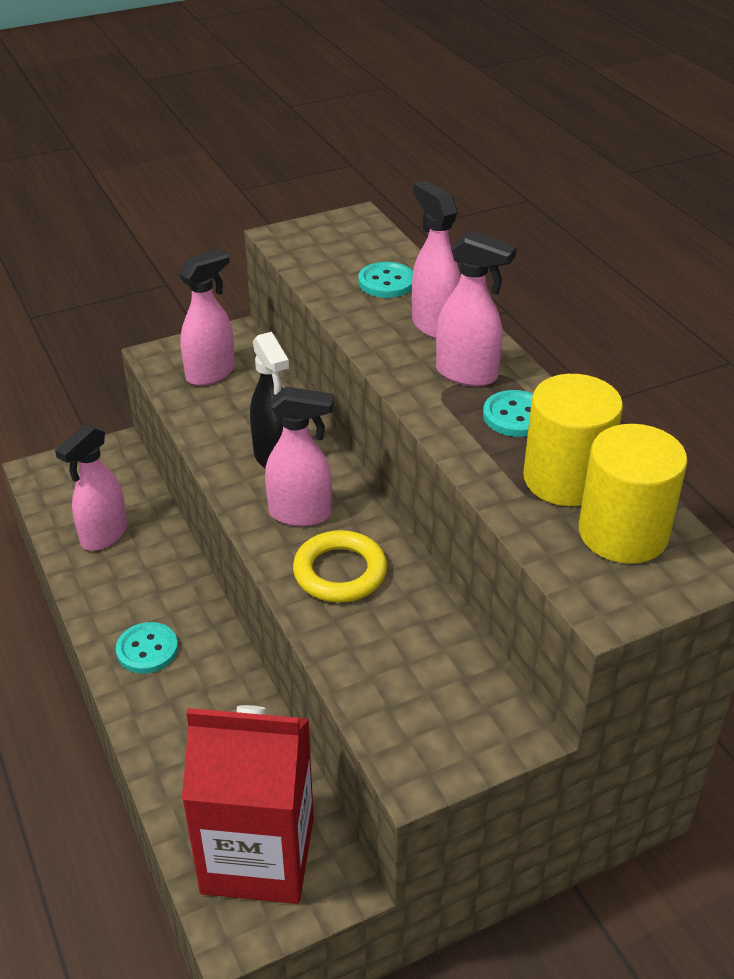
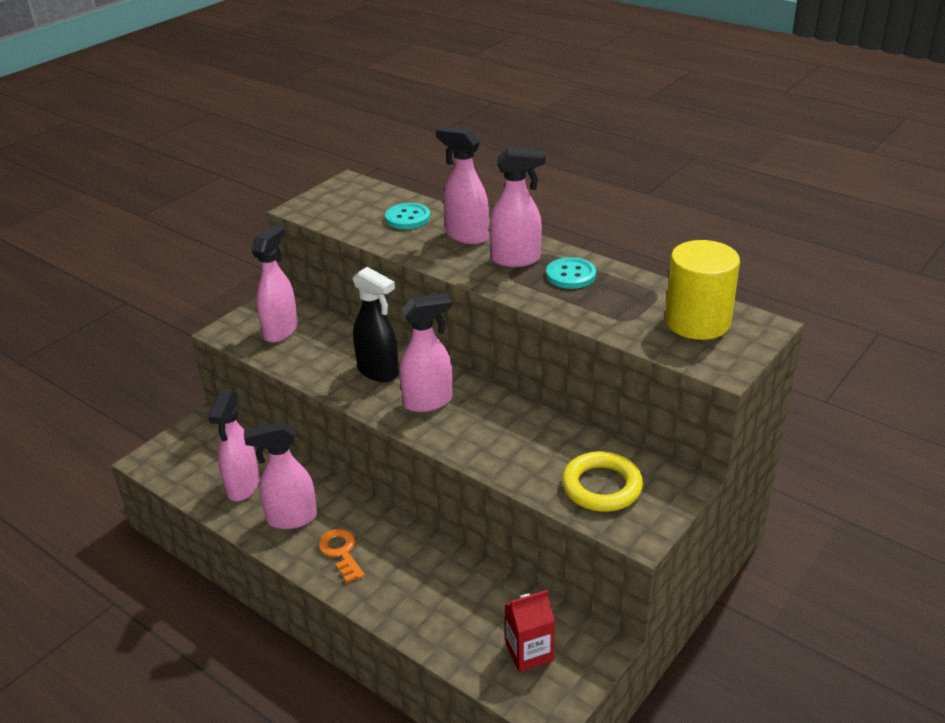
camera: 25 degrees left, 5 degrees down
turquoise button [116,622,178,674] -> orange key [318,529,364,583]
red carton [182,705,314,904] -> red carton [505,590,555,672], size x0.47
yellow ring [293,530,387,603] -> yellow ring moved to [562,451,643,512]
yellow cylinder [523,374,623,506] -> none
none -> pink spray bottle [244,421,317,529]

